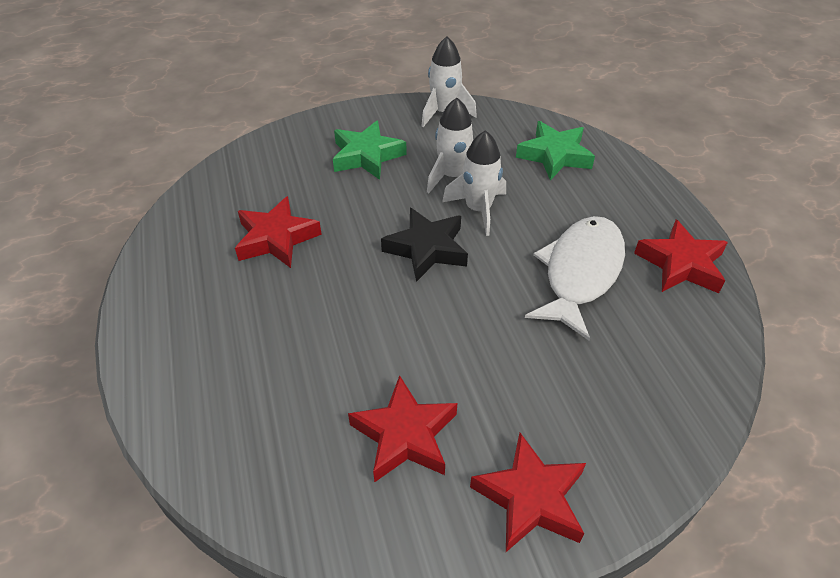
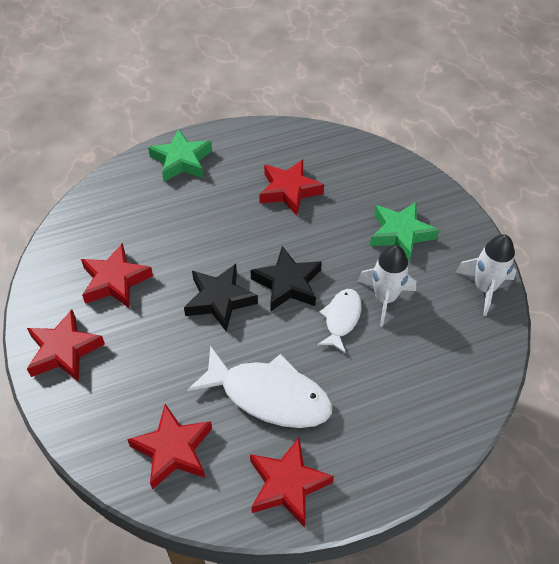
camera: 85 degrees right, 5 degrees up
white rocket [442,130,506,236] -> white fish [317,289,361,354]
green star [516,121,595,180] -> green star moved to [148,129,212,182]
none -> red star [127,404,212,490]
none -> black star [184,264,258,332]

